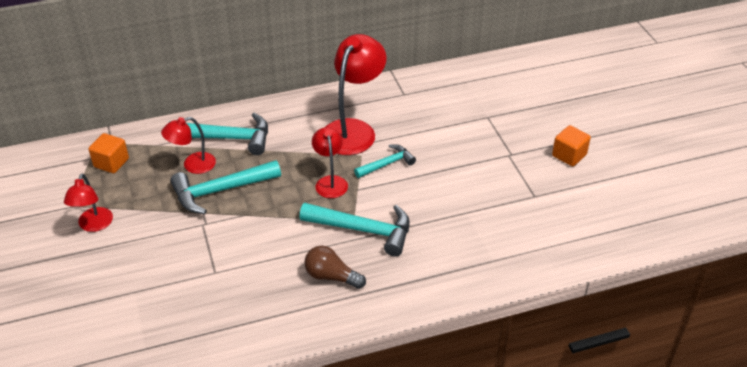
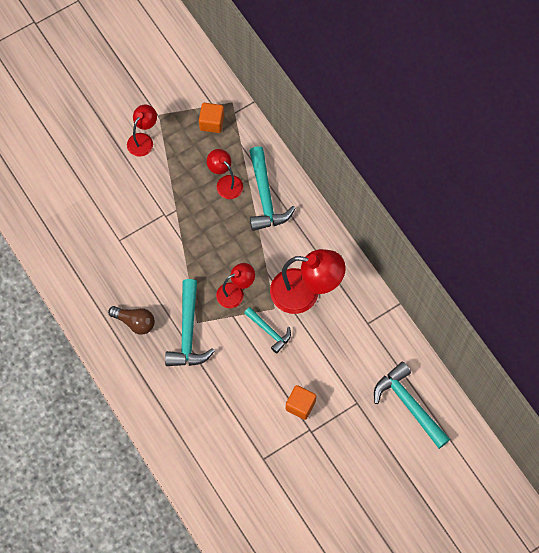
camera: 75 degrees right, 25 degrees up
red lamp [64,174,113,232] -> red lamp turned 135 degrees clockwise [127,104,157,157]
turquoise hammer [170,160,281,214] -> turquoise hammer moved to [374,362,450,449]
brown light bulb [304,246,366,289] -> brown light bulb turned 105 degrees clockwise [108,306,155,335]
orange cube [552,125,591,167] -> orange cube moved to [286,385,316,420]

